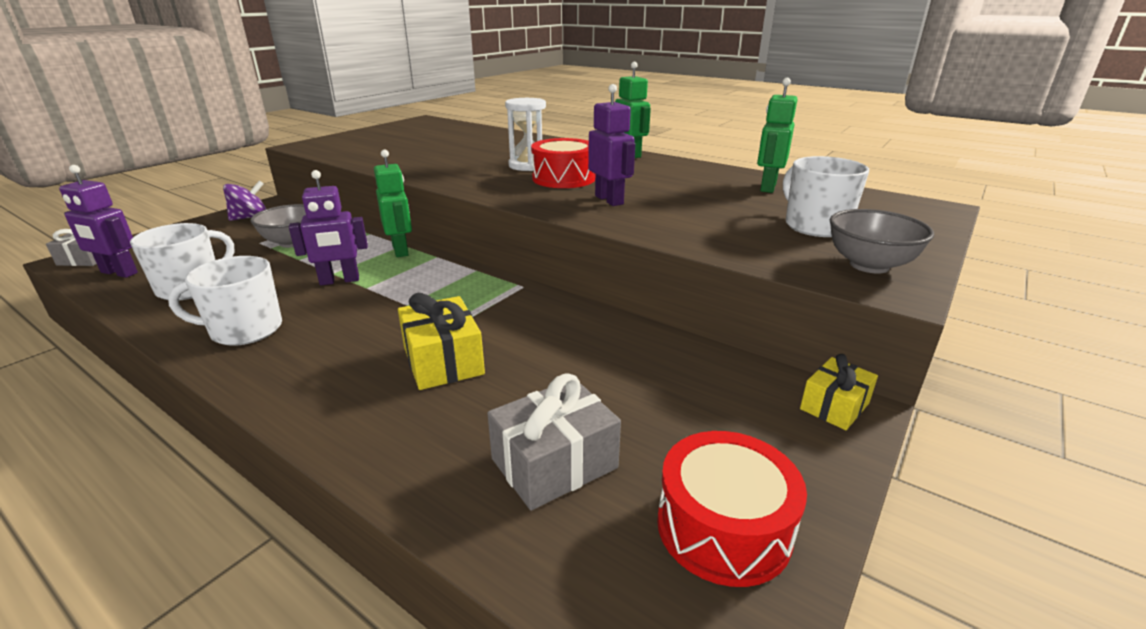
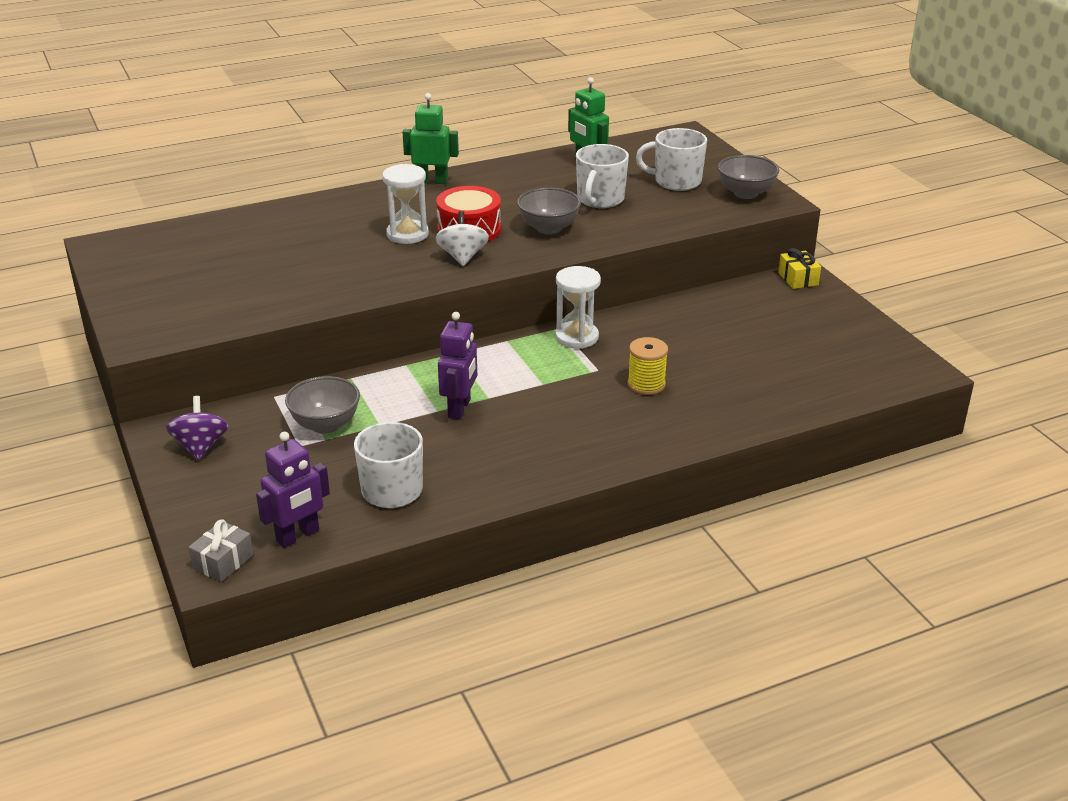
camera: 60 degrees left, 5 degrees up
white mug [168,256,282,346] -> white mug moved to [576,144,629,208]
green robot [374,150,412,257] -> none
yellow gift [398,293,485,390] -> yellow spool [628,337,668,395]
grey gift [487,373,621,511] -> none
purple robot [588,84,635,206] -> grey bowl [517,187,581,234]
red drum [657,431,807,587] -> none
none -> white spinning top [435,211,489,266]
none -> white hourglass [555,266,601,349]

